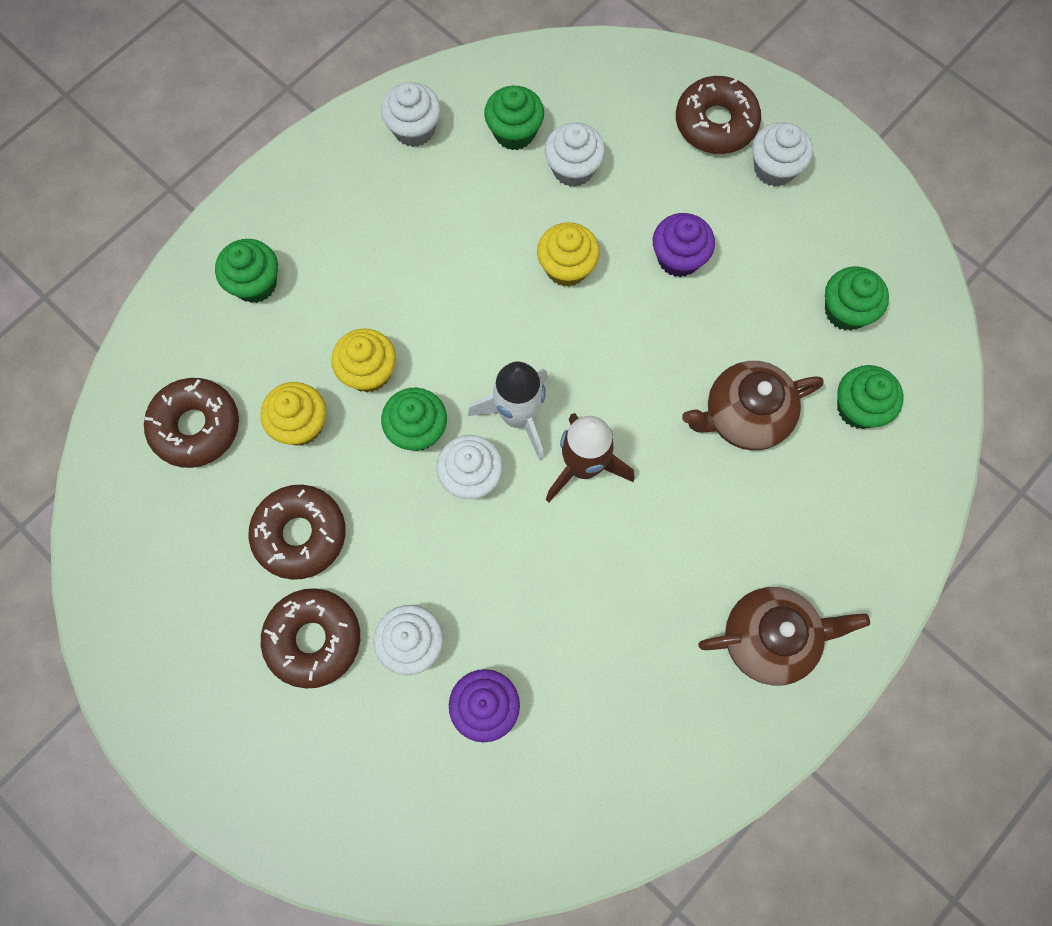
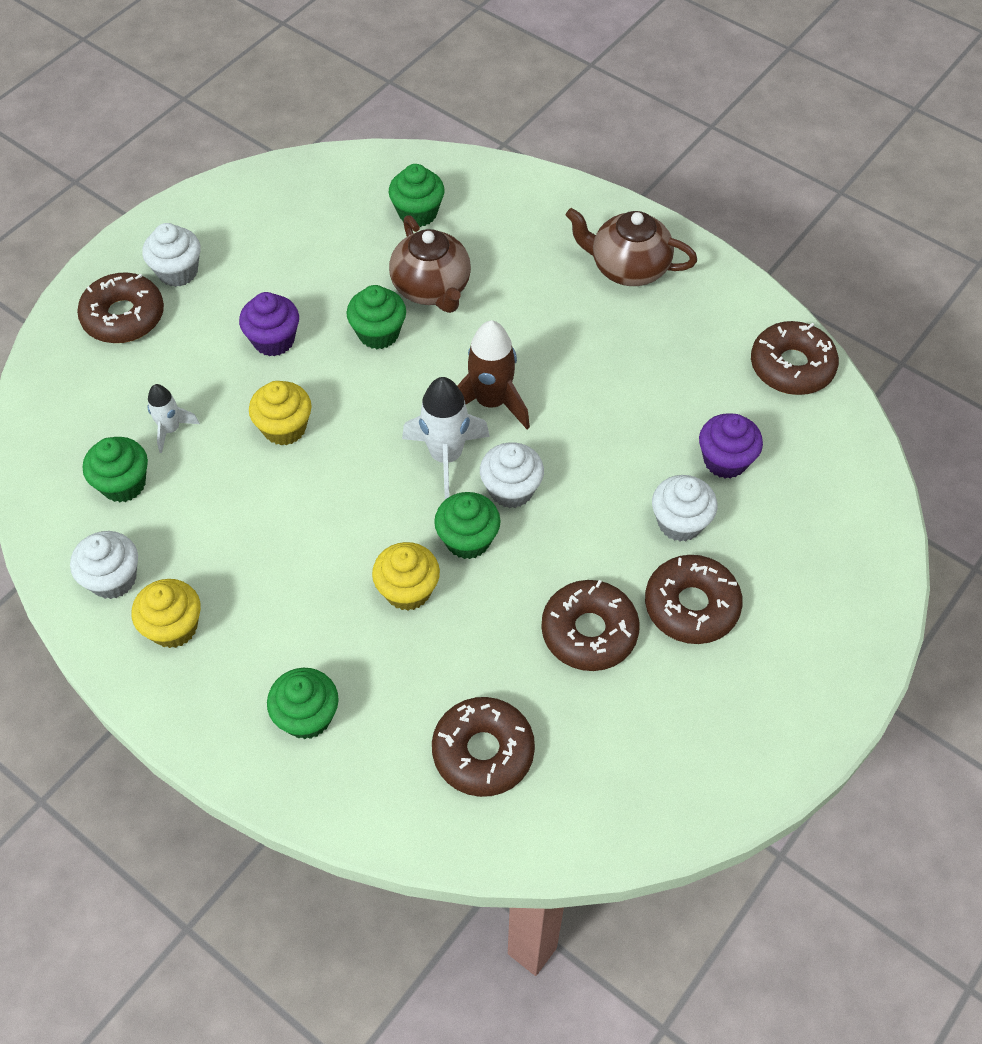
camera: 95 degrees left, 15 degrees down
yellow cupcake [260,382,326,446] -> yellow cupcake moved to [132,579,201,648]
white cupcake [544,122,605,187] -> white rocket [147,384,200,453]
brown teapot [698,587,870,686] -> brown teapot turned 60 degrees counterclockwise [566,208,697,286]
green cupcake [825,266,889,331] -> green cupcake moved to [346,285,406,349]
none -> brown donut [751,321,839,395]

